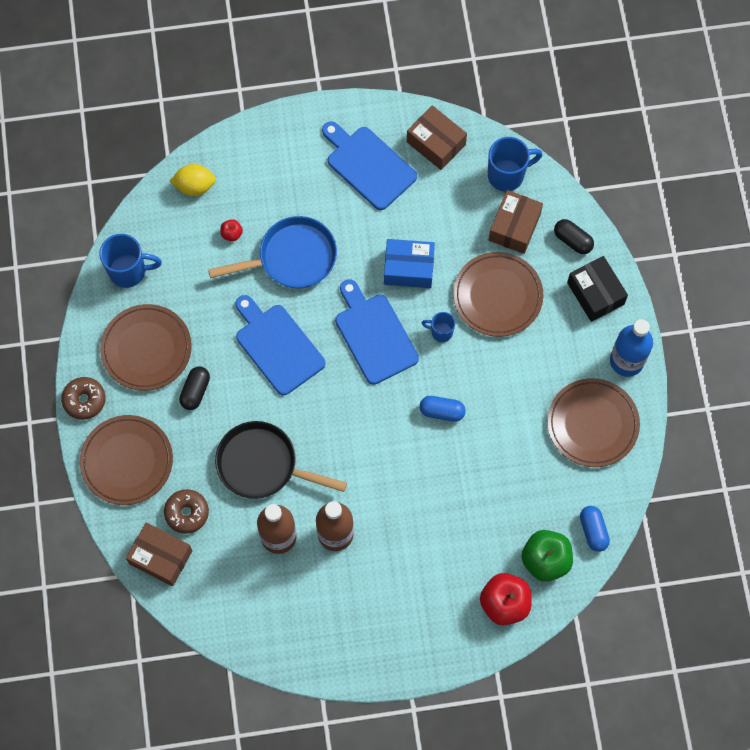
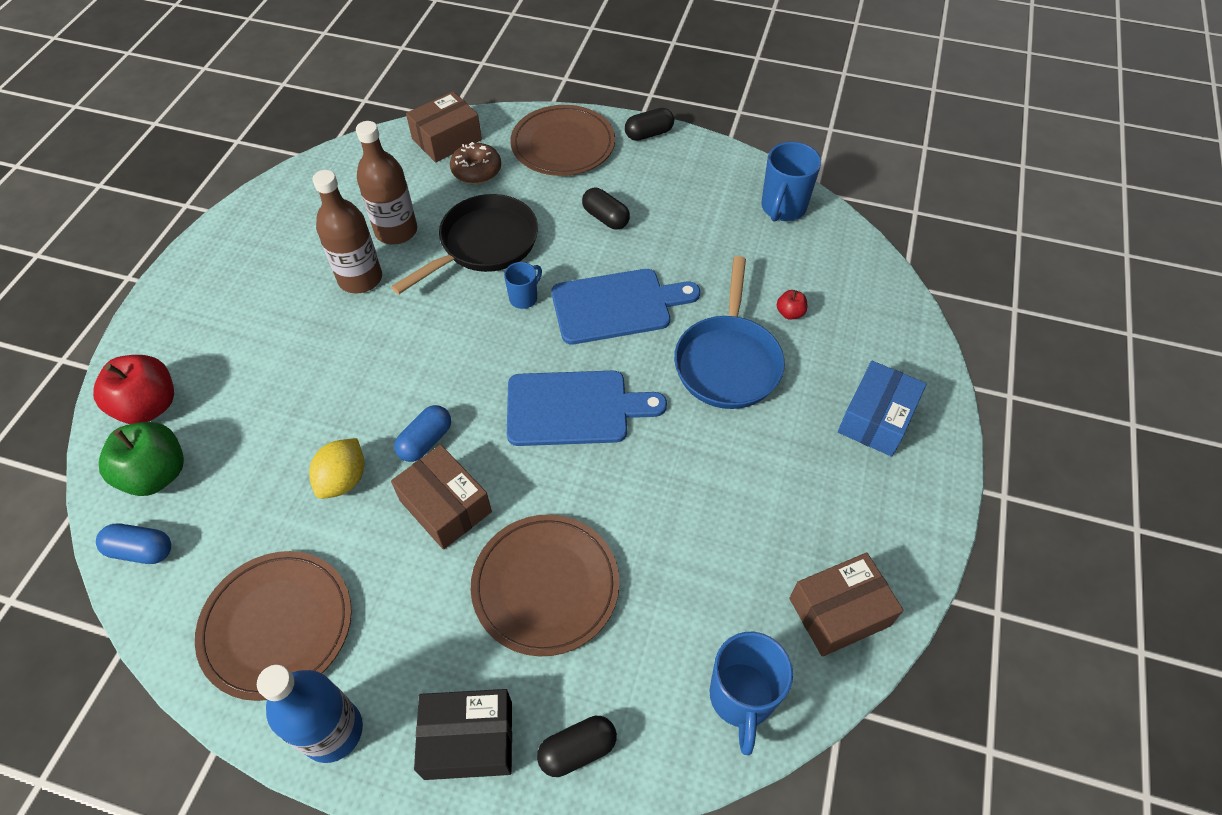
camera: 115 degrees right, 15 degrees down
brown donut [61,377,106,420] -> black capsule [625,108,674,141]
brown plate [100,304,192,391] -> none
yellow lemon [170,164,216,196] -> yellow lemon moved to [309,438,364,499]
blue cutting board [322,121,417,210] -> none
blue box [384,239,435,288] -> blue box moved to [838,361,927,457]
blue mug [422,312,455,342] -> blue mug moved to [504,262,542,309]
brown box [489,190,543,254] -> brown box moved to [391,445,492,550]

